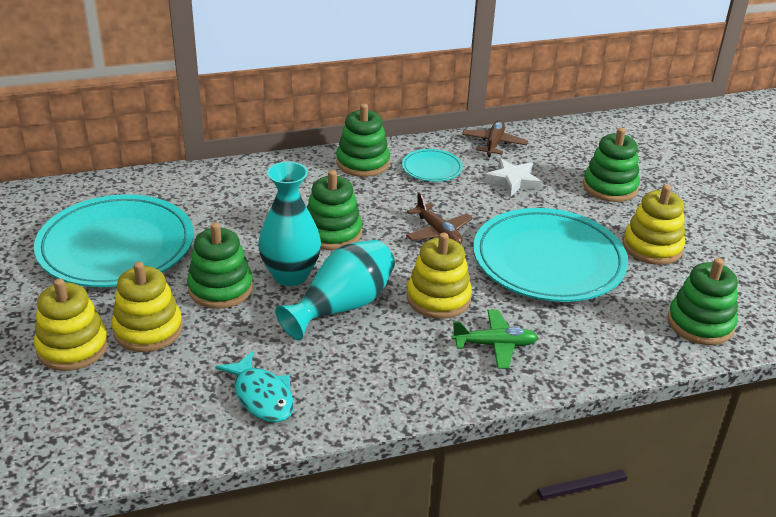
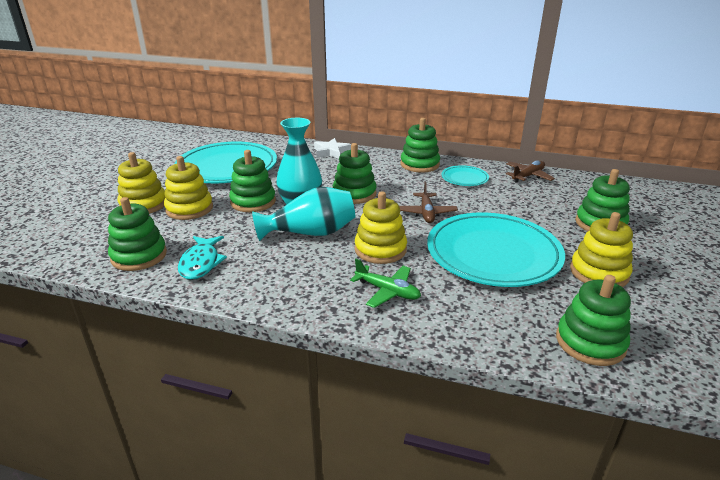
camera: 35 degrees right, 5 degrees down
white star [485,159,541,197] -> white star moved to [314,138,351,159]
none -> green stacking toy [108,197,167,271]

